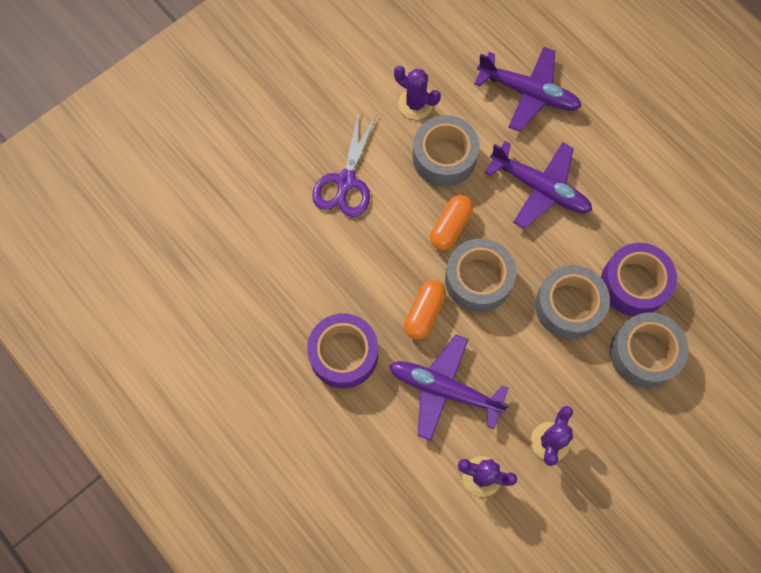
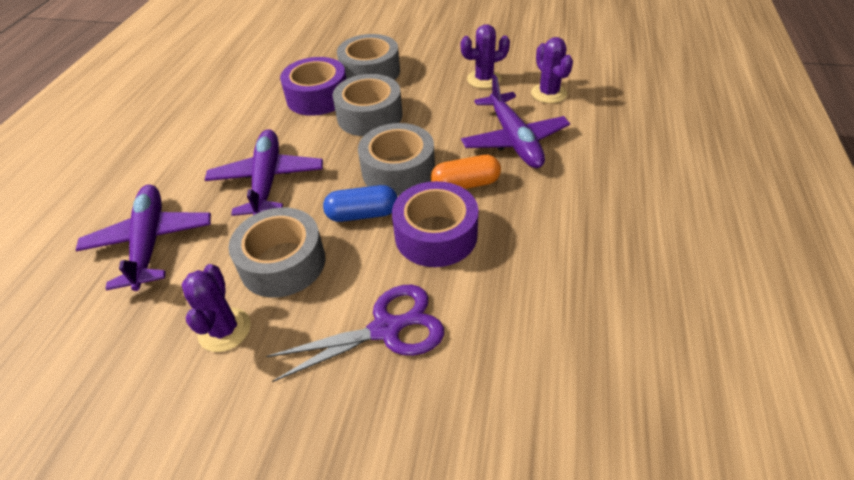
camera: 125 degrees left, 25 degrees down
purple tape [307,313,378,388] -> purple tape moved to [392,181,478,267]
orange capsule [430,195,473,250] -> blue capsule [323,185,398,222]

